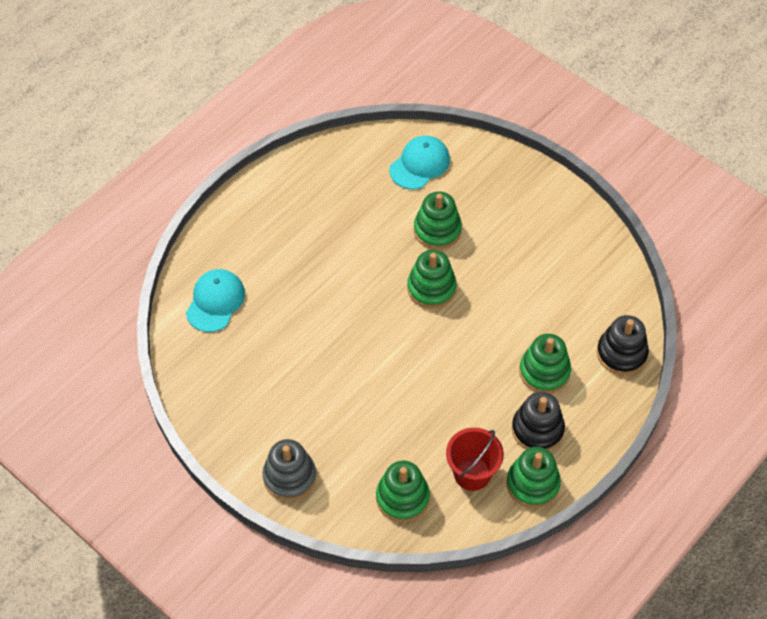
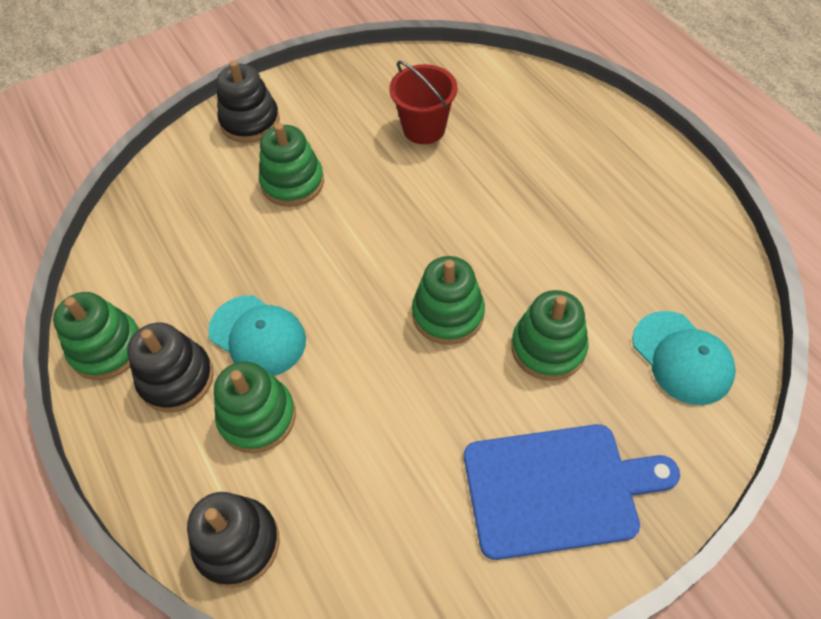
camera: 110 degrees right, 0 degrees up
turquoise cap [186,269,245,332] -> turquoise cap moved to [208,295,306,376]
grey stacking toy [262,439,316,501] -> black stacking toy [217,60,280,143]
green stacking toy [376,461,430,522] -> green stacking toy moved to [259,123,324,207]
red bucket [446,428,504,491] -> red bucket moved to [389,61,457,144]
none -> blue cutting board [464,424,680,560]

